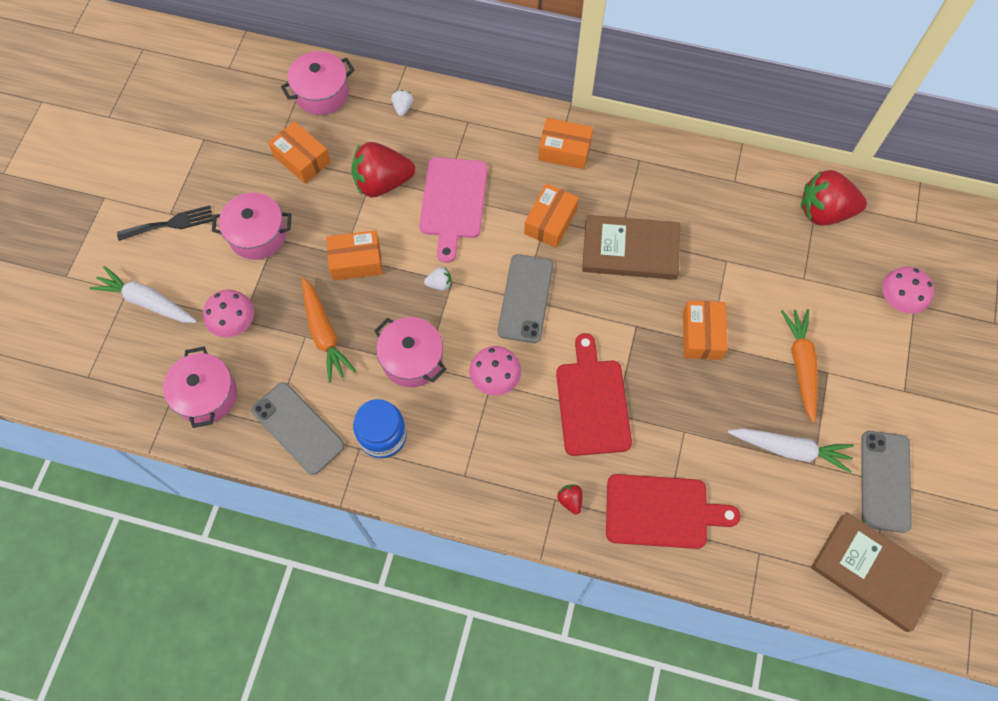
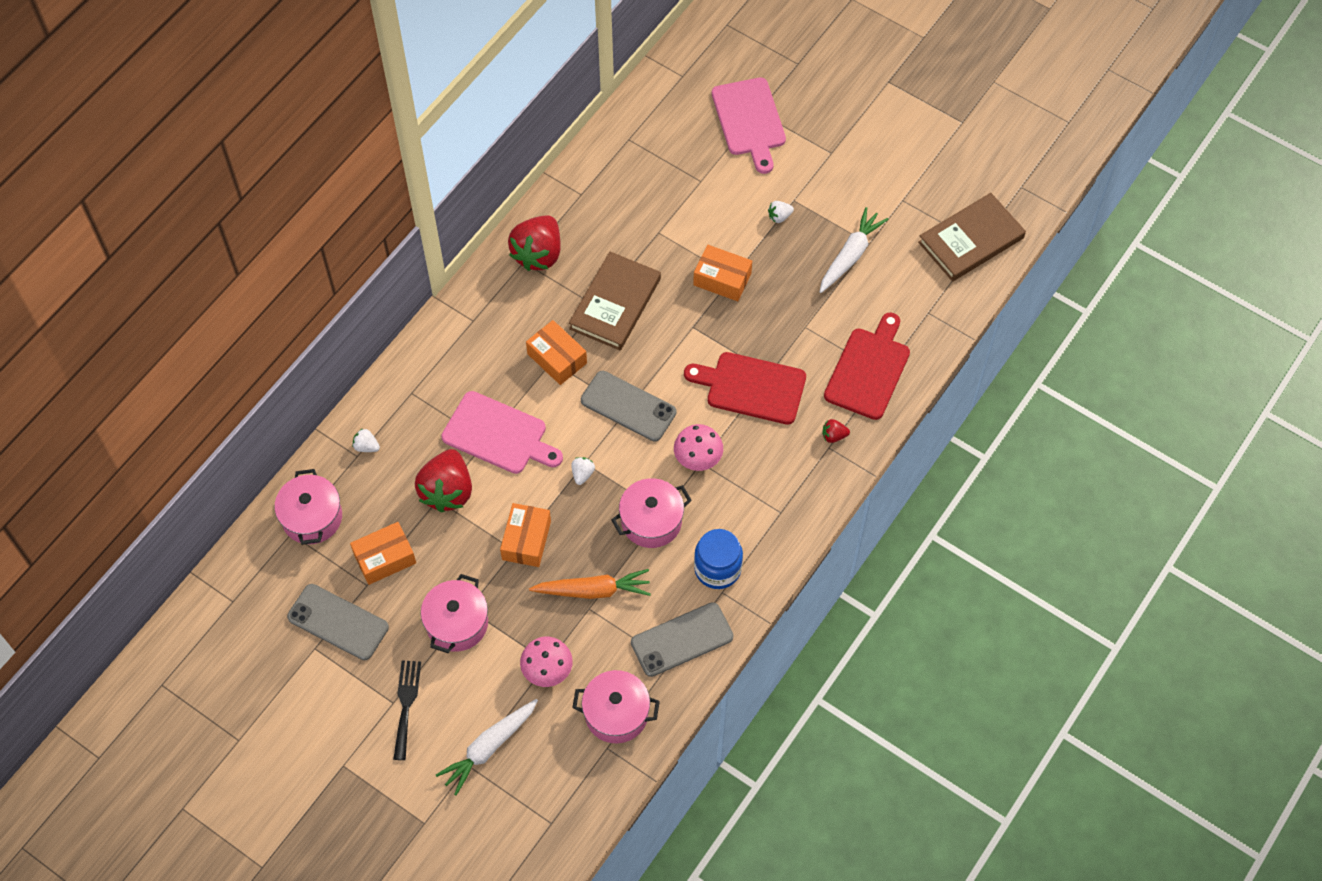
camera: 70 degrees left, 5 degrees down
orange box [538,118,593,169] -> none
orange carrot [781,309,818,423] -> white strawberry [768,201,794,223]
red strawberry [801,170,867,226] -> red strawberry moved to [508,215,561,271]
grey phone [861,431,912,533] -> grey phone moved to [287,584,389,660]
pink mushroom [882,267,934,314] -> pink cutting board [712,77,786,174]

